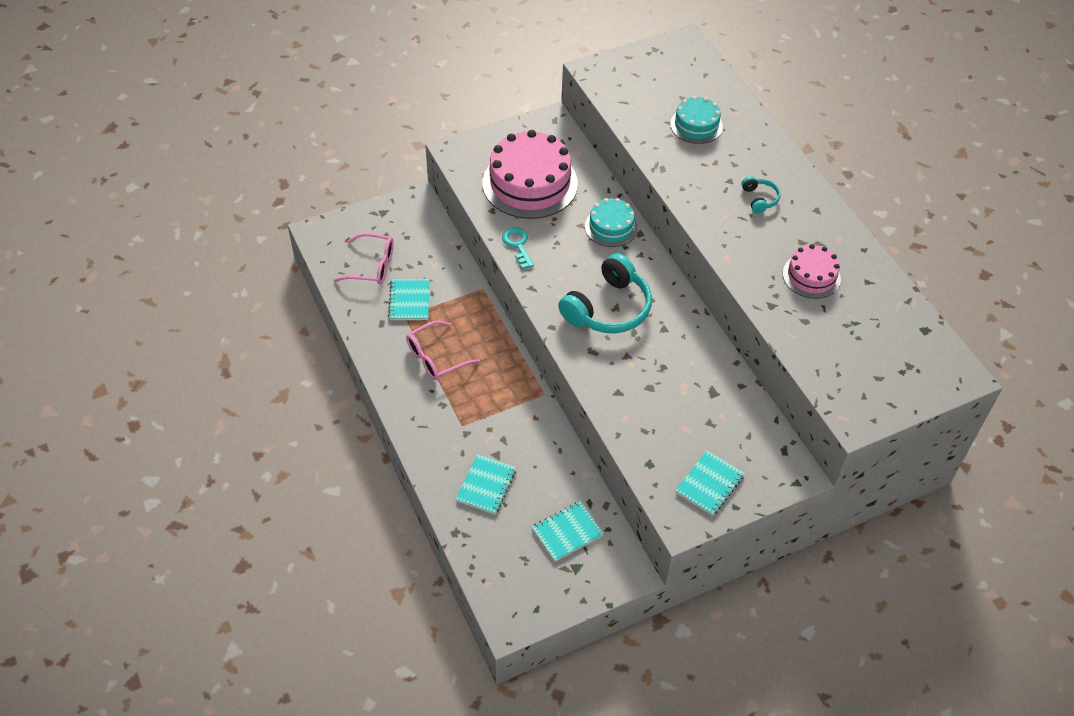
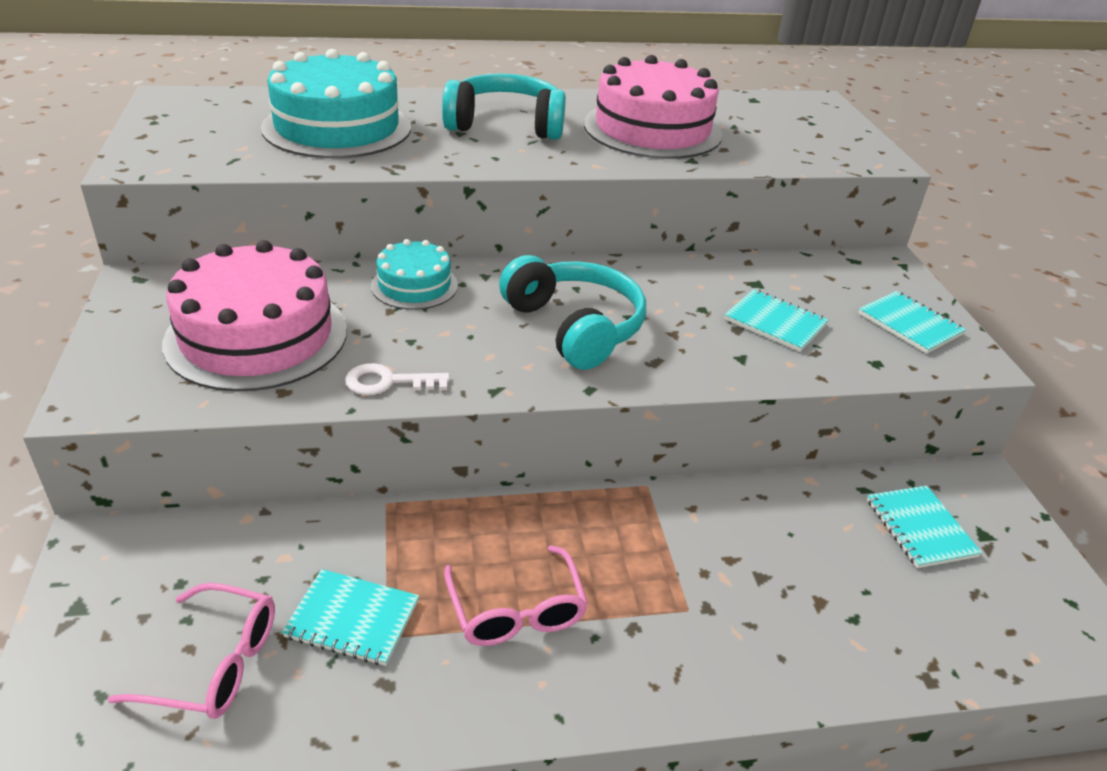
camera: 75 degrees left, 15 degrees down
pink glasses [334,233,394,285] -> pink glasses turned 75 degrees clockwise [108,583,275,719]
turquoise notebook [456,454,516,514] -> turquoise notebook moved to [724,289,828,352]
turquoise key [502,227,534,269] -> white key [345,363,450,395]
turquoise cake [670,96,723,144] -> turquoise cake [261,49,411,158], size x1.85
turquoise headphones [741,176,781,213] -> turquoise headphones [442,74,566,140], size x2.16
pink cake [783,244,841,299] -> pink cake [584,55,723,159], size x1.85

